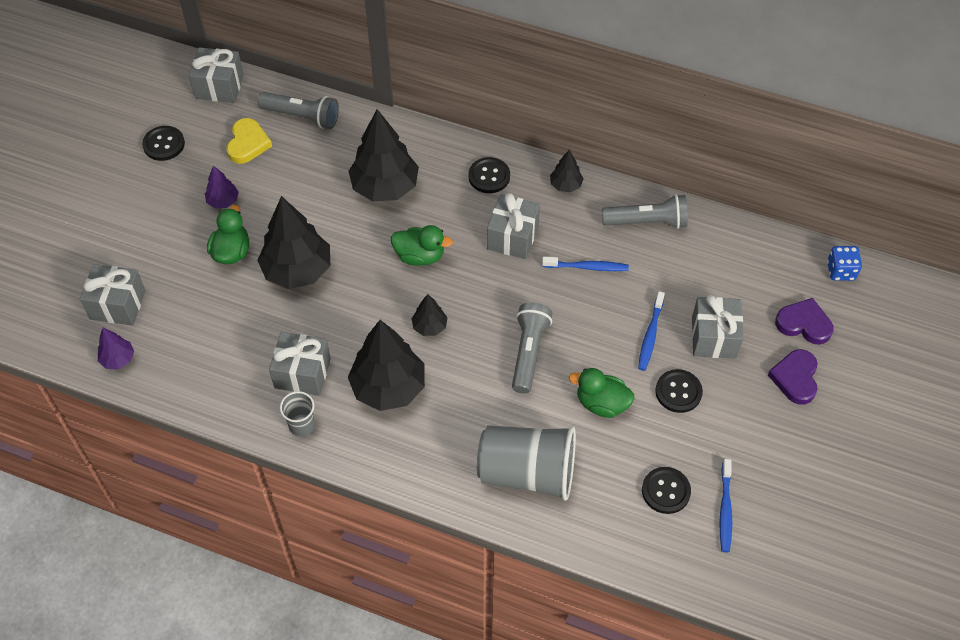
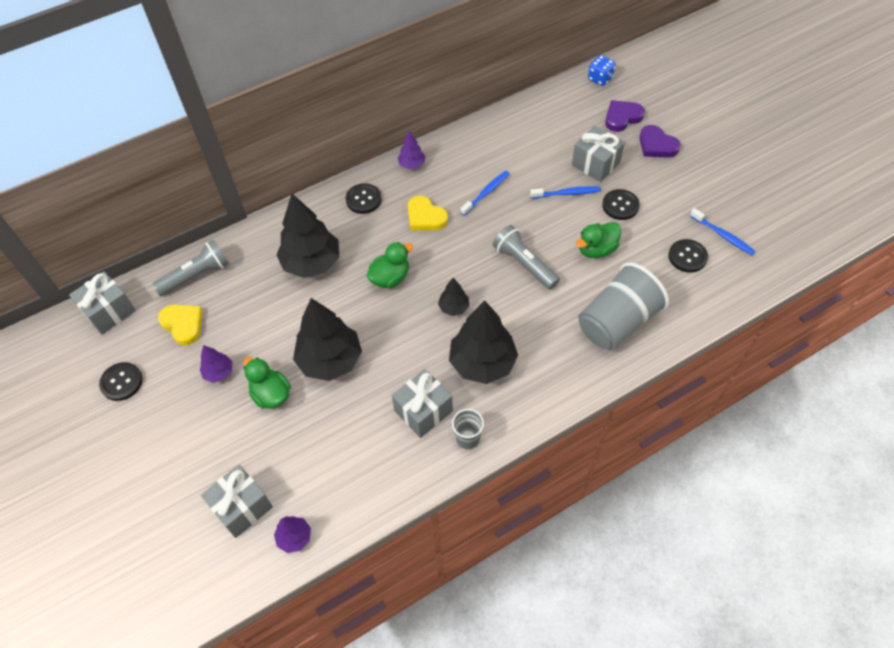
camera: 50 degrees left, 0 degrees up
grey gift [487,193,540,259] -> yellow heart [408,196,448,230]
black tree [550,150,584,192] -> purple tree [398,131,425,169]
grey flashlight [602,194,688,229] -> none
blue toothbrush [638,291,665,371] -> blue toothbrush turned 60 degrees counterclockwise [530,186,601,199]

